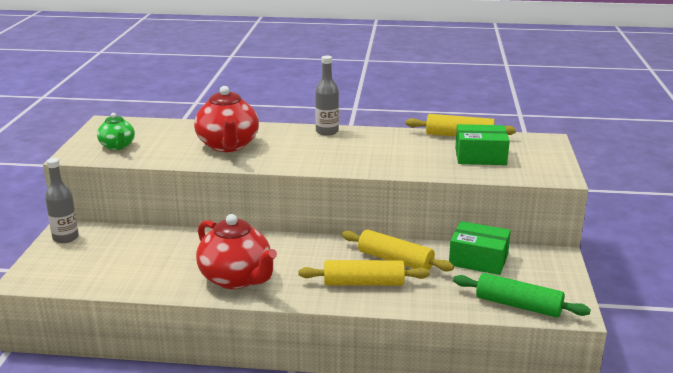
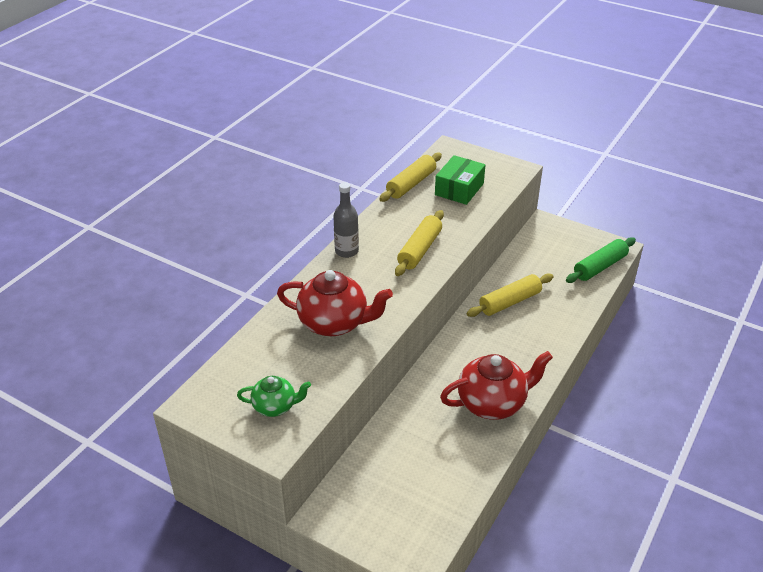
camera: 65 degrees left, 15 degrees up
grey bottle [45,158,79,243] -> none
yellow rolling pin [298,260,430,286] -> yellow rolling pin moved to [395,210,444,276]
green box [449,221,511,275] -> none

